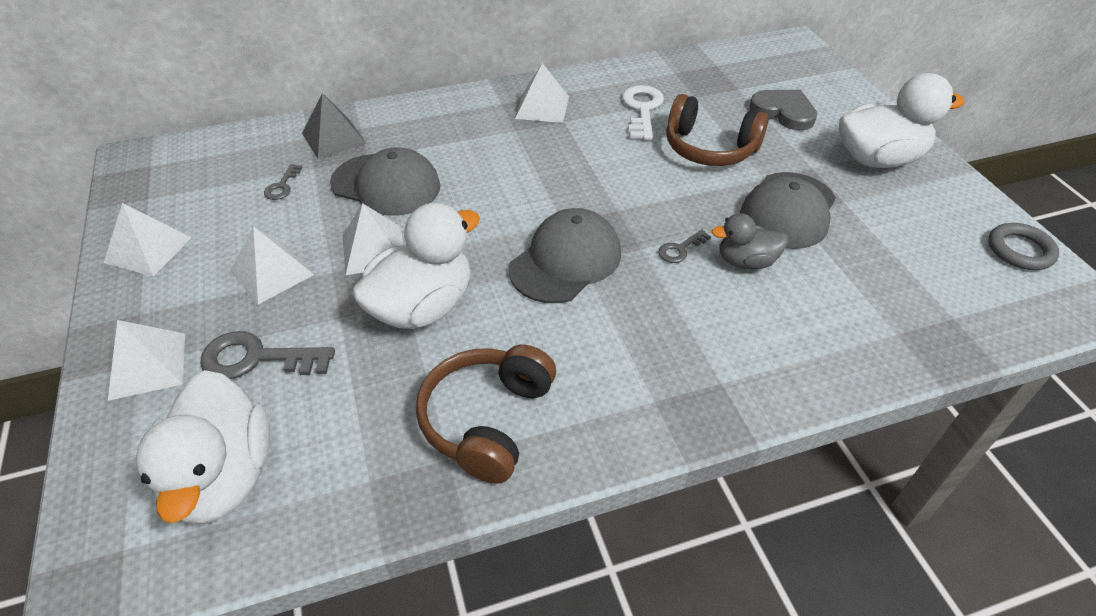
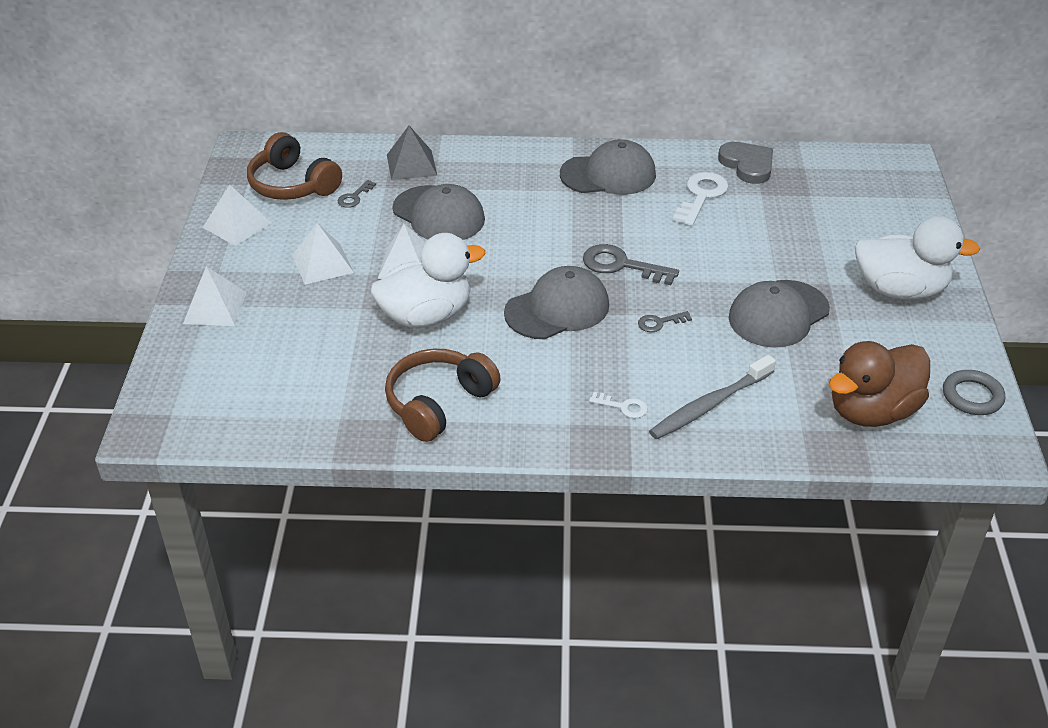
camera: 20 degrees right, 5 degrees down
white duck [136,370,270,524] -> none
grey key [200,331,335,379] -> grey key moved to [583,244,679,285]
white pyramid [515,63,569,123] -> grey cap [560,139,656,195]
brown headphones [666,94,769,166] -> brown headphones moved to [247,132,342,200]
grey duck [711,213,788,269] -> none
grey heart [750,90,817,131] -> grey heart moved to [718,142,773,184]
none -> white key [589,392,648,418]
none -> grey toothbrush [649,355,776,439]
none -> brown duck [829,341,930,427]

